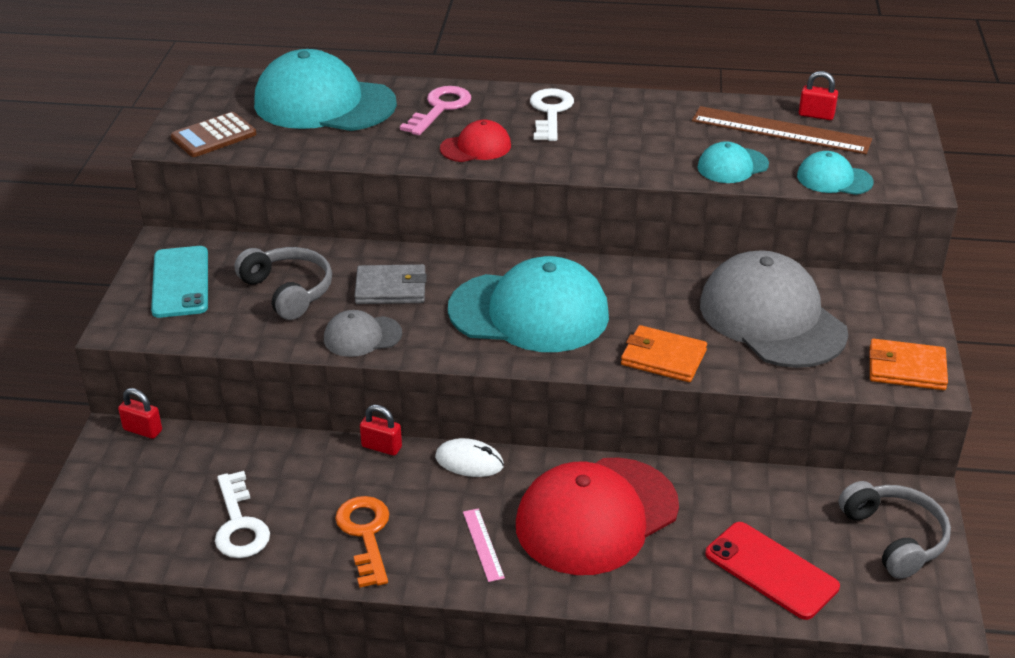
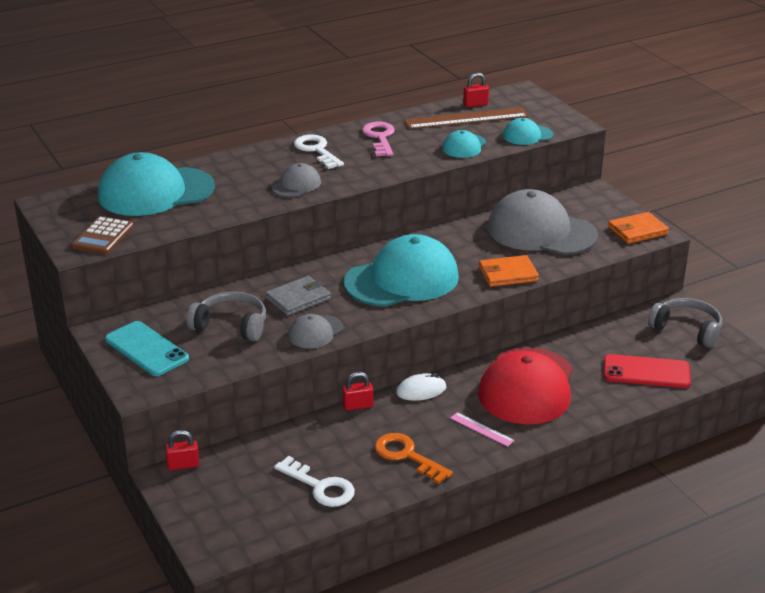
camera: 35 degrees left, 5 degrees down
pink key [400,86,471,135] -> pink key moved to [362,122,395,156]
red cap [440,120,511,162] -> grey cap [272,163,321,198]

